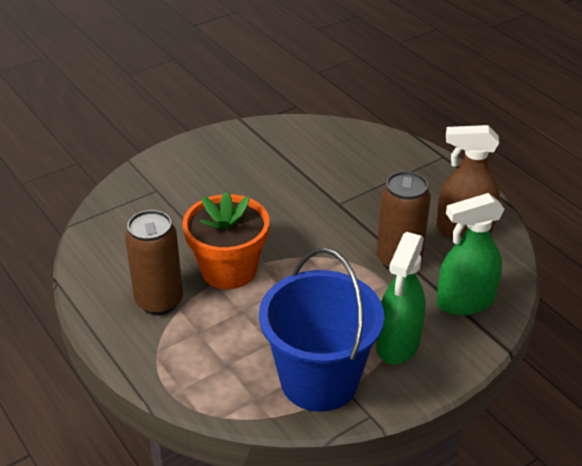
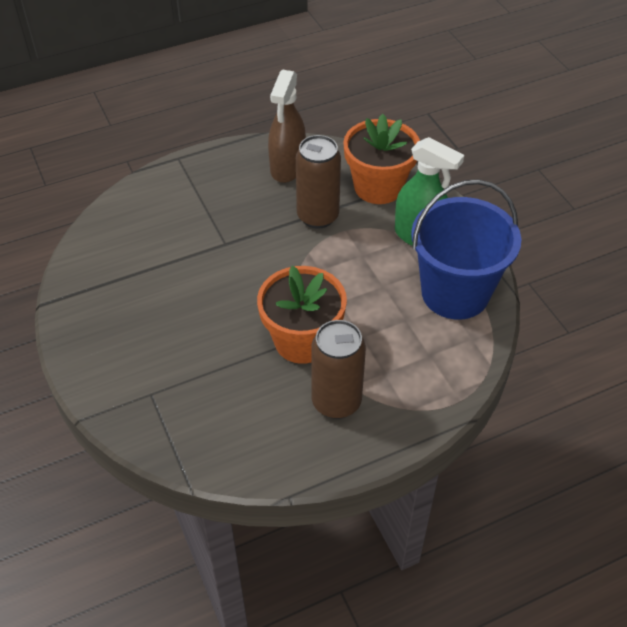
camera: 80 degrees left, 10 degrees up
green spray bottle [436,193,505,316] -> orange flower pot [343,114,420,204]

